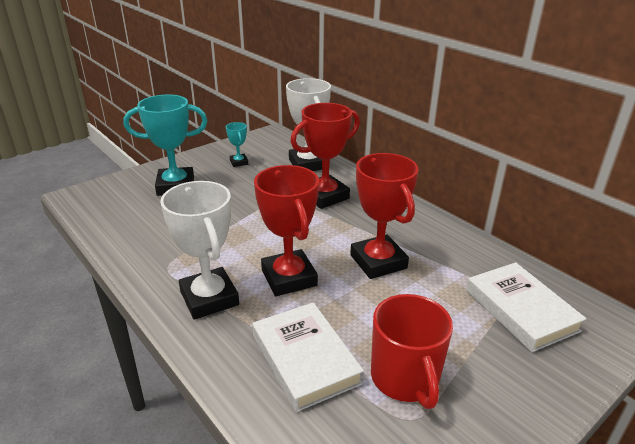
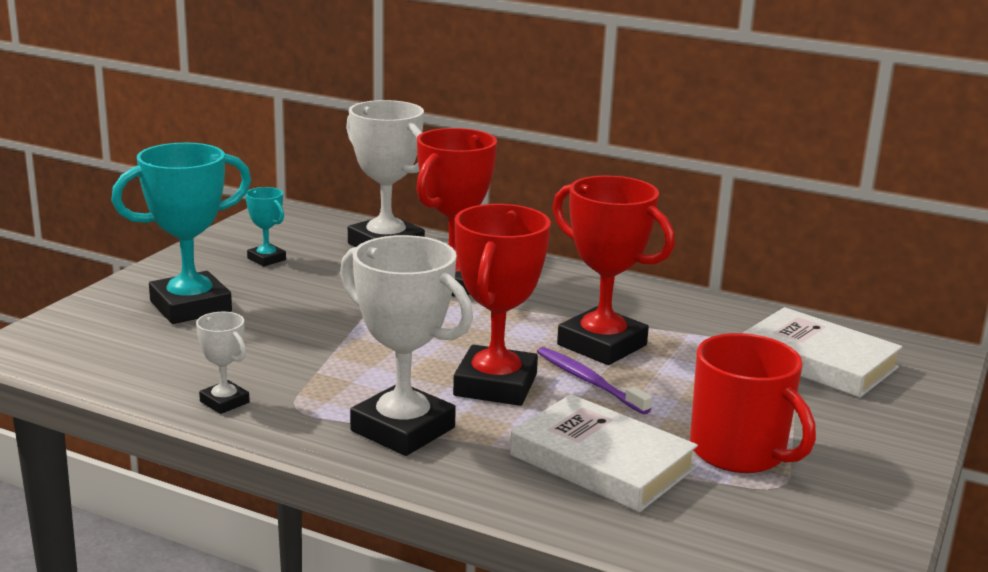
camera: 25 degrees left, 10 degrees down
red trophy [254,165,319,296] -> red trophy turned 60 degrees clockwise [453,204,551,406]
none -> white trophy [196,312,249,414]
none -> purple toothbrush [537,347,652,414]

